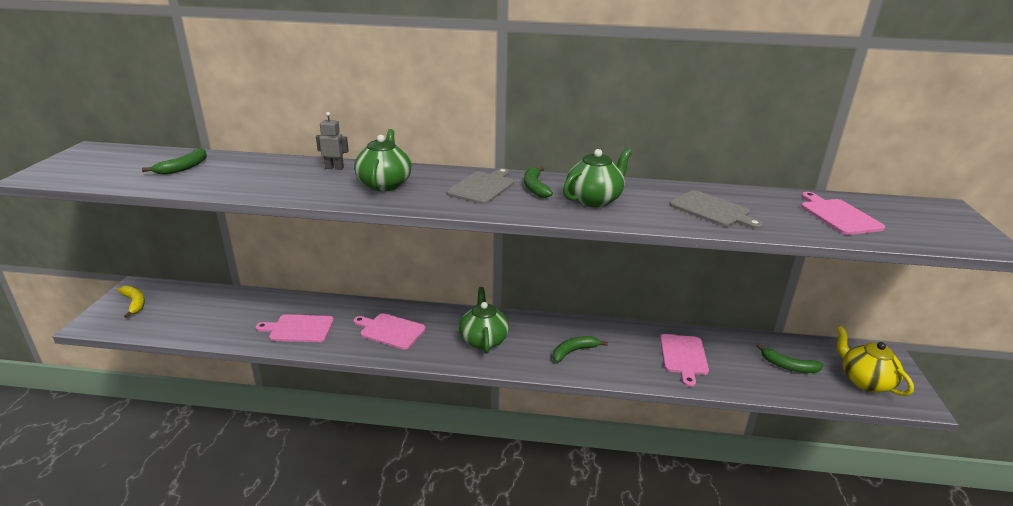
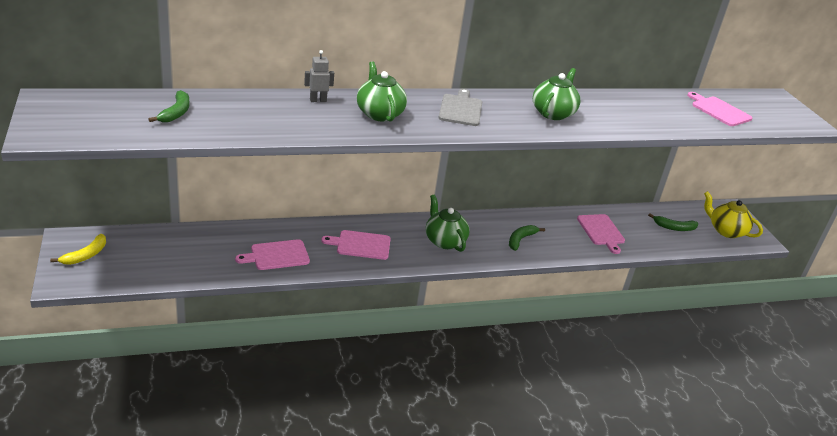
camera: 25 degrees left, 5 degrees up
yellow banana [118,286,145,318] -> yellow banana turned 90 degrees clockwise [50,234,106,265]
green banana [524,166,553,198] -> none
grey cutting board [669,190,763,229] -> none

